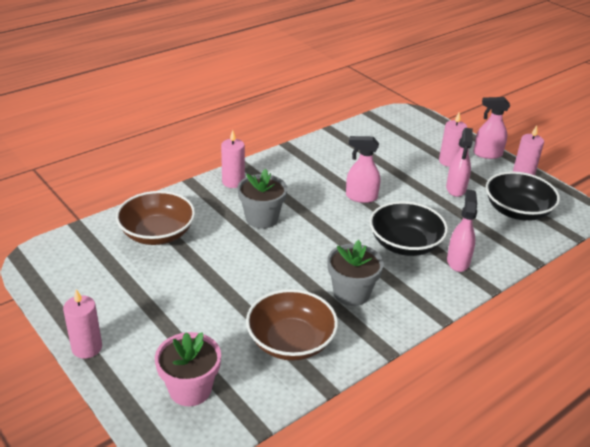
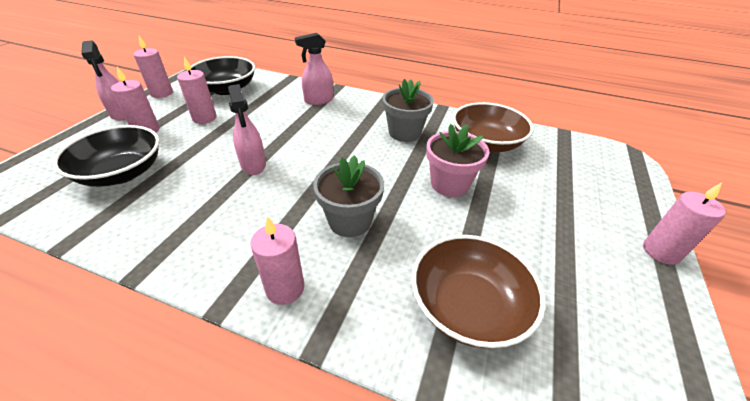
camera: 120 degrees left, 5 degrees up
pink flower pot [155,332,221,406] -> pink flower pot moved to [426,124,489,197]
black bowl [369,201,448,256] -> black bowl moved to [53,125,160,187]
pink spray bottle [446,128,473,197] -> pink candle [177,57,216,124]

